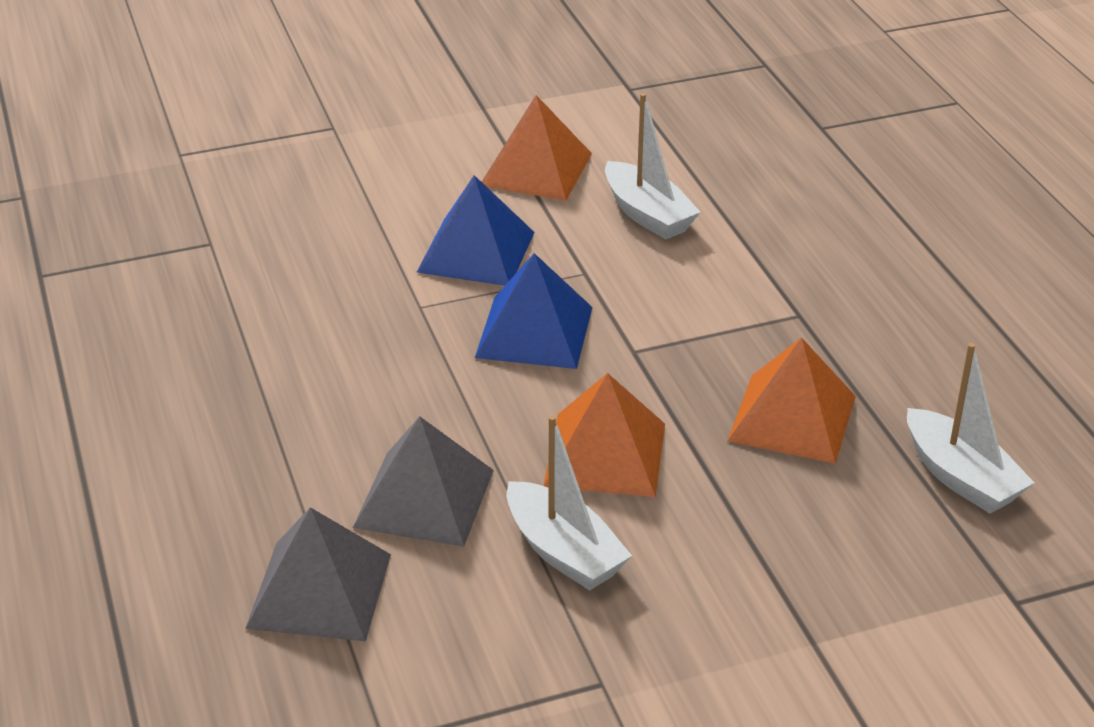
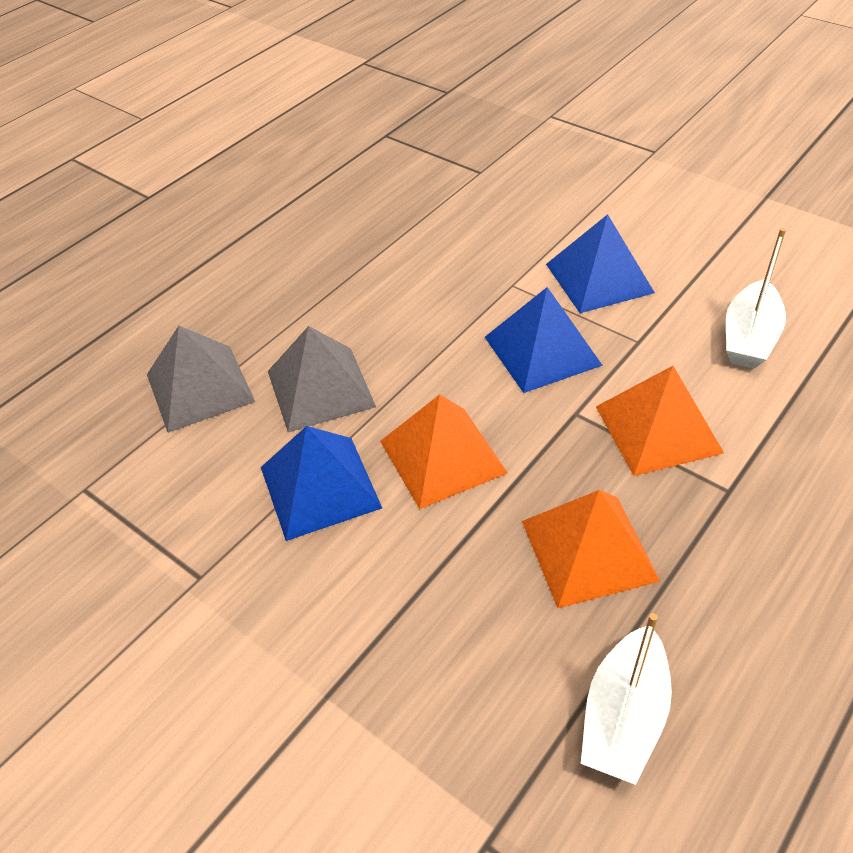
camera: 60 degrees right, 10 degrees up
orange pyramid [482,95,592,201] -> orange pyramid moved to [596,366,724,476]
white boat [506,415,632,590] -> blue pyramid [261,426,382,541]

